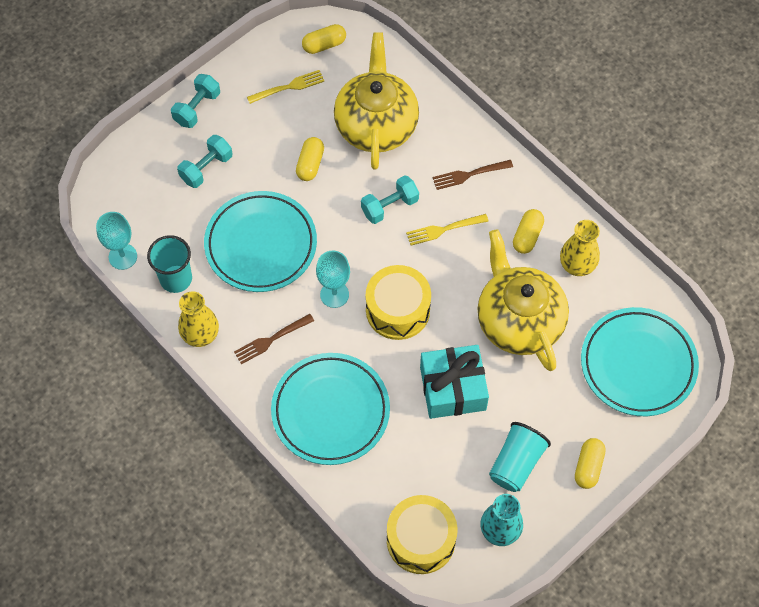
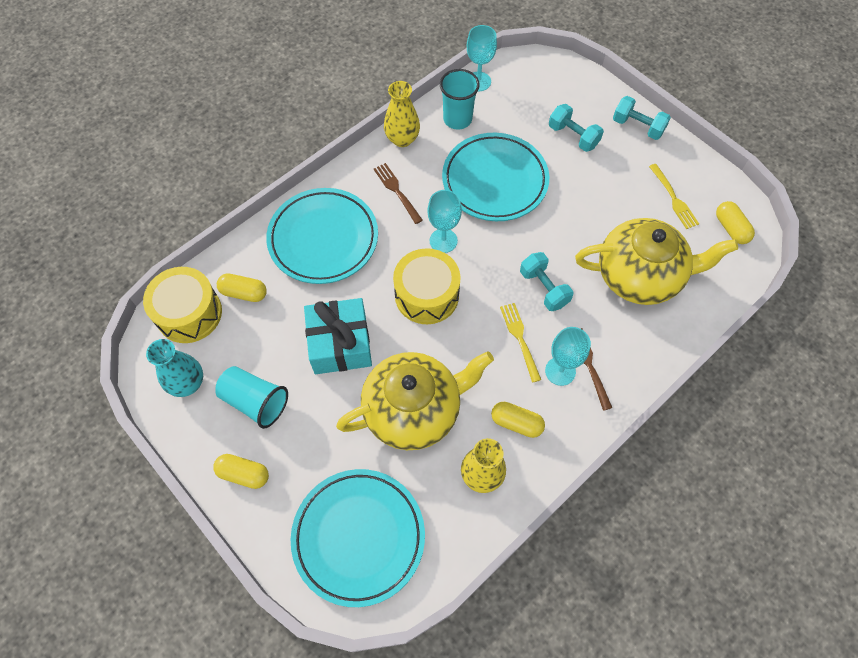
camera: 90 degrees right, 0 degrees up
yellow capsule [296,137,324,181] -> yellow capsule moved to [217,273,267,302]
none -> turquoise goblet [545,327,591,386]

